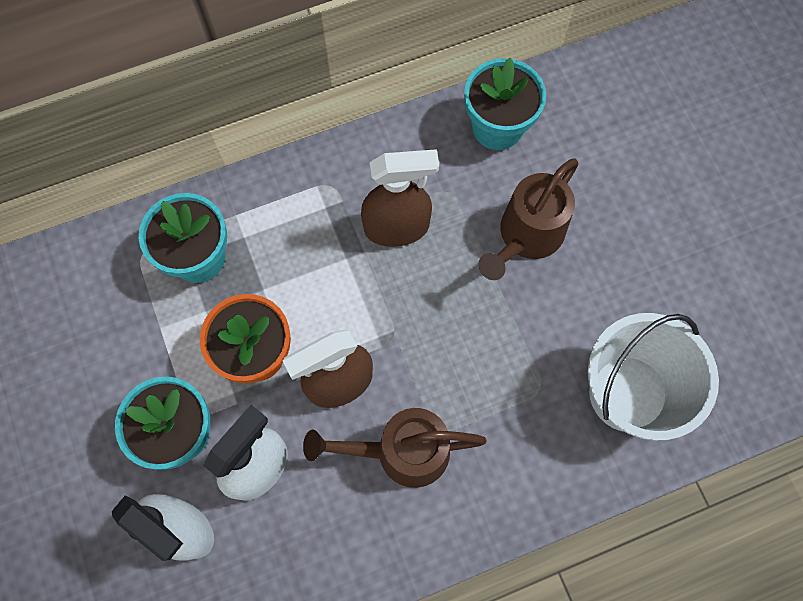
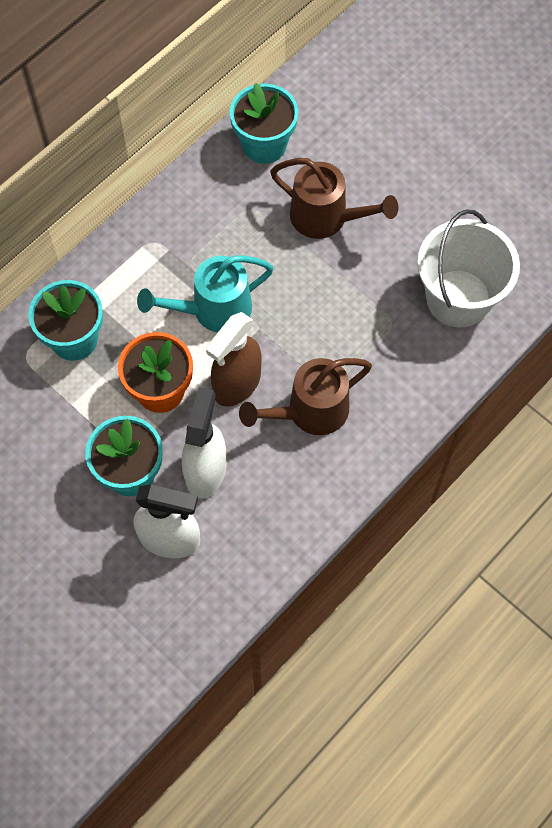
camera: 25 degrees left, 5 degrees down
brown spray bottle [361,149,439,247] -> none
brown watering can [478,159,579,280] -> brown watering can turned 75 degrees counterclockwise [270,158,398,239]
none -> turquoise watering can [137,255,273,332]

